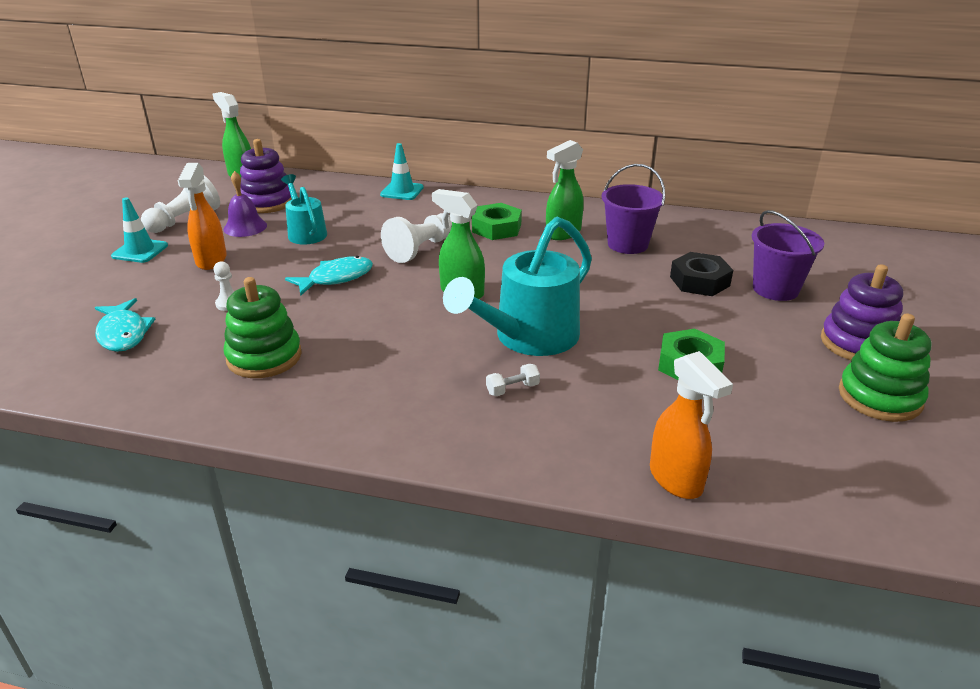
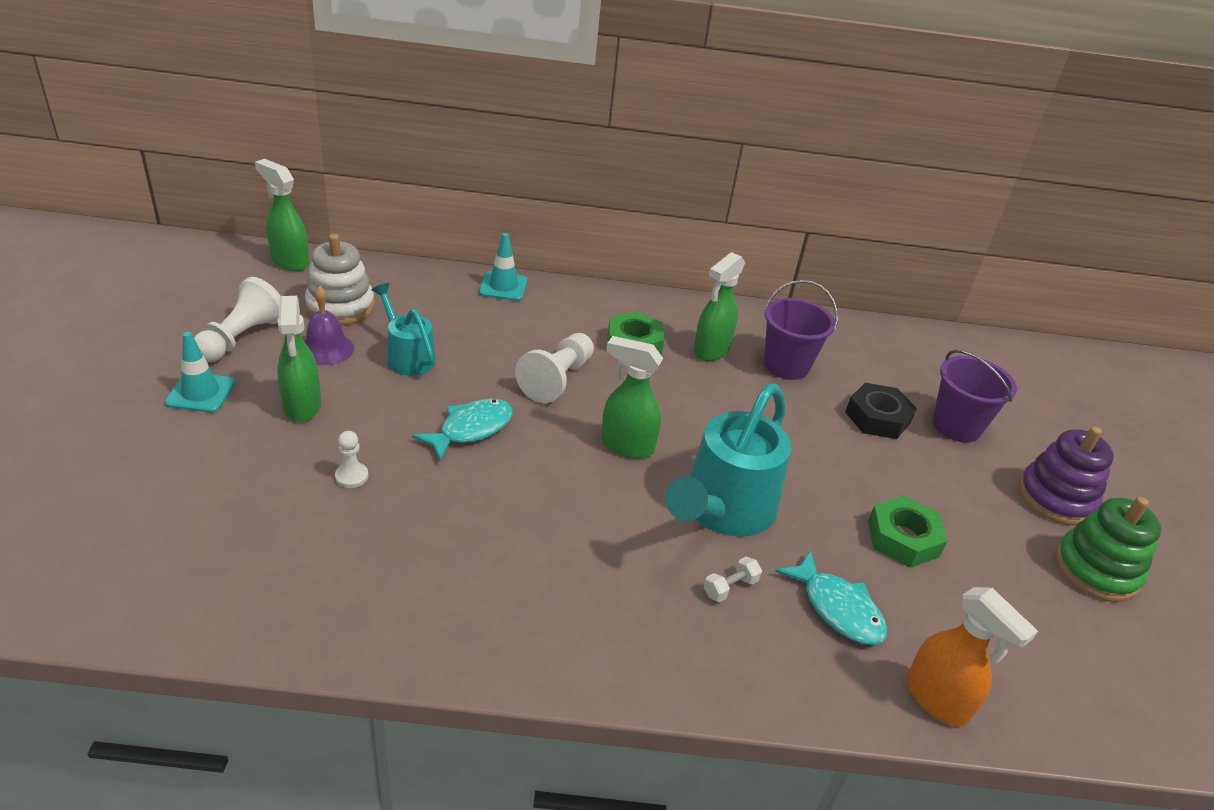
camera: 15 degrees left, 5 degrees up
turquoise fish [95,298,155,352] -> turquoise fish moved to [775,550,887,645]
orange spray bottle [178,163,227,270] -> green spray bottle [277,296,321,422]
green stacking toy [224,277,302,378] -> none
purple stacking toy [240,139,292,213] -> white stacking toy [305,234,375,325]

